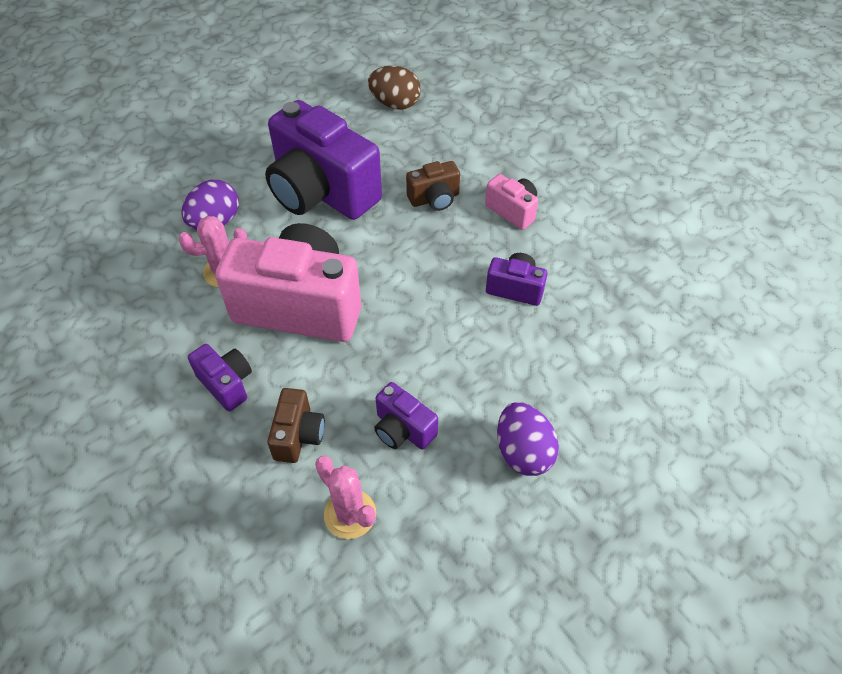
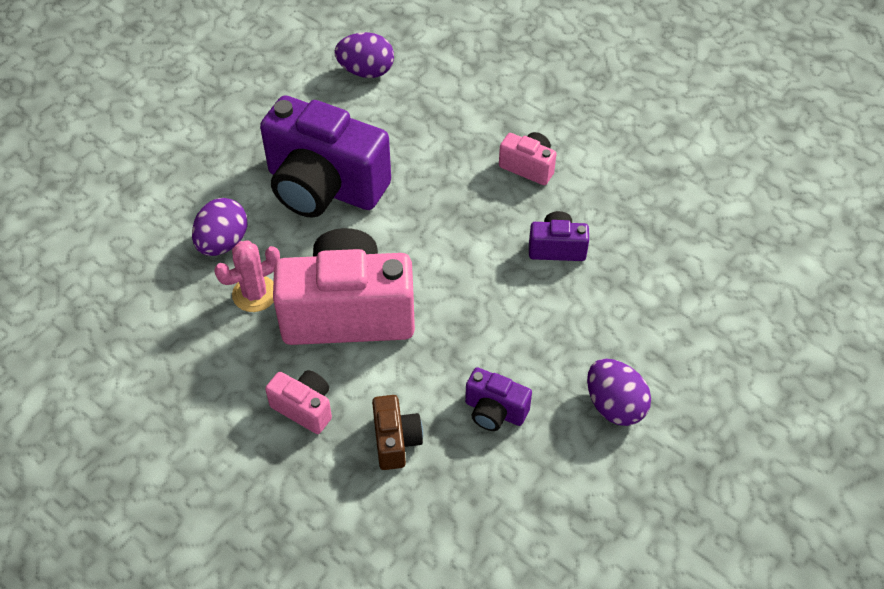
camera: 15 degrees left, 0 degrees up
purple camera [188,344,252,411] -> pink camera [265,370,332,434]
pink cactus [315,456,376,539] -> none
brown egg [368,66,421,110] -> purple egg [335,32,394,78]
brown camera [406,161,460,211] -> none

